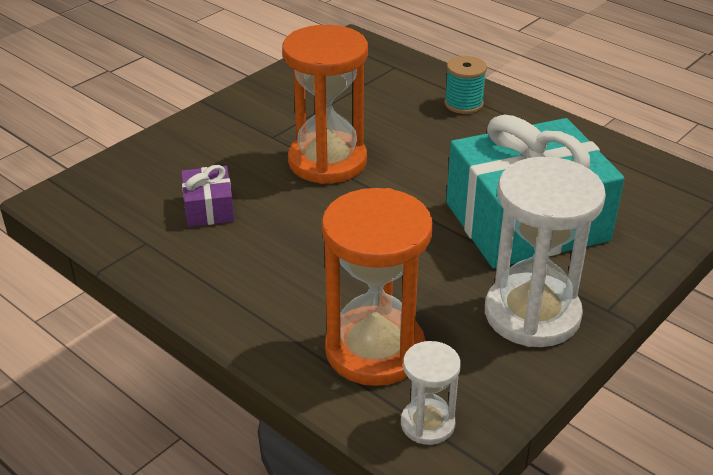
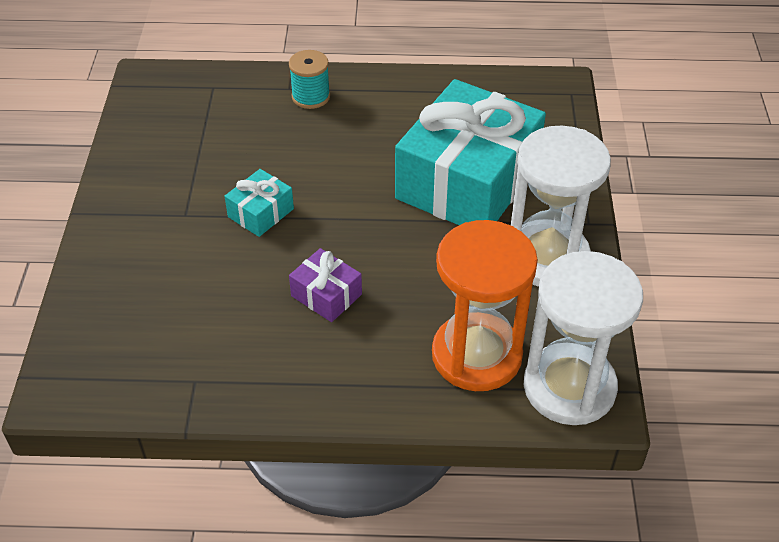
camera: 40 degrees left, 10 degrees up
purple gift [181,165,234,227] -> purple gift moved to [289,248,362,322]
orange hourglass [282,25,368,184] -> turquoise gift [224,169,294,237]
white hourglass [401,341,461,445] -> white hourglass [524,251,643,425], size x1.98

